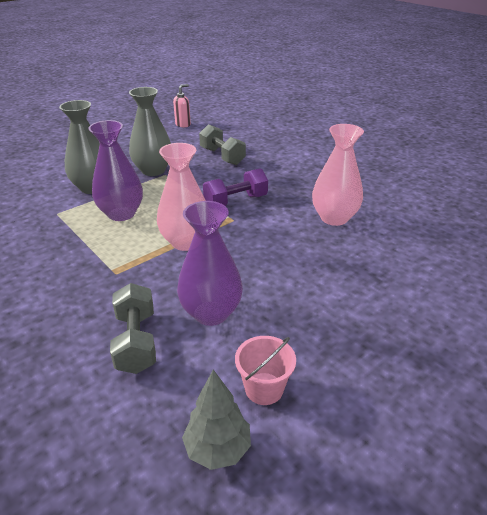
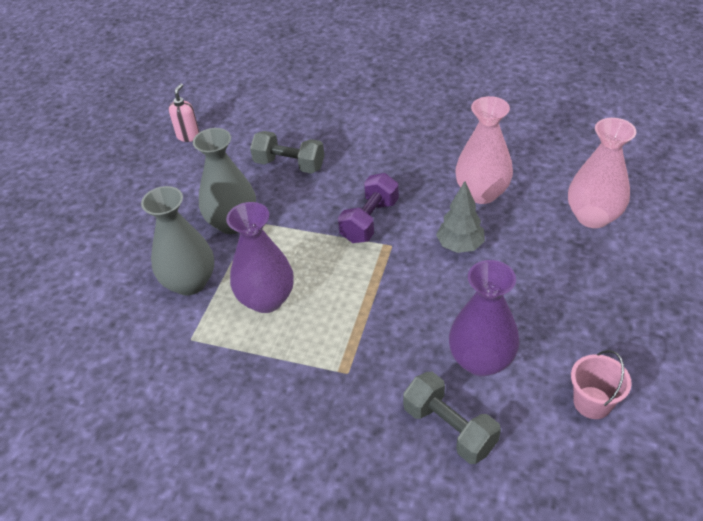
camera: 30 degrees left, 10 degrees up
pink vase [157,143,206,251] -> pink vase moved to [568,118,636,228]
grey tree [182,370,251,470] -> grey tree moved to [436,181,485,253]

